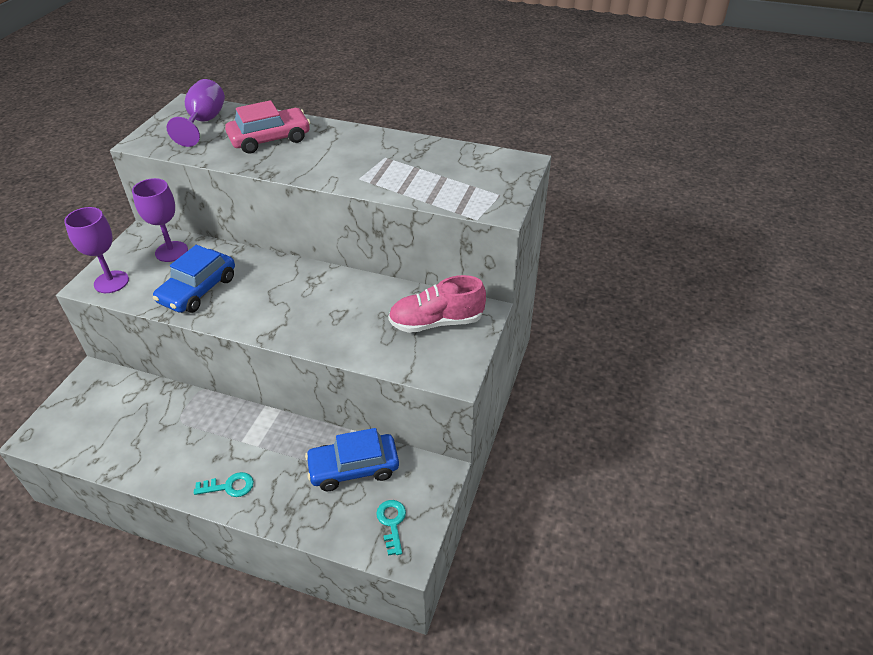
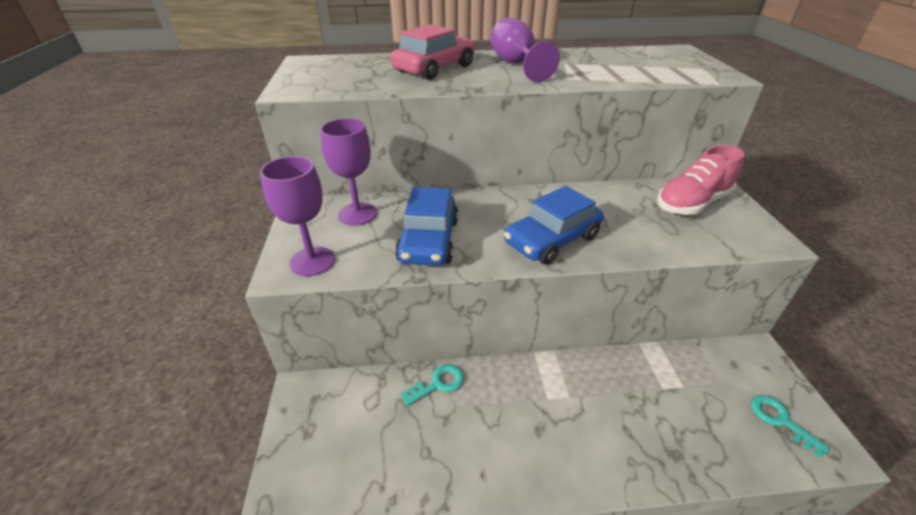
camera: 25 degrees left, 5 degrees down
purple goblet [167,79,225,147] -> purple goblet moved to [491,18,560,82]
turquoise key [194,472,254,497] -> turquoise key moved to [401,364,464,406]
blue car [305,428,399,491] -> blue car moved to [504,186,604,265]

